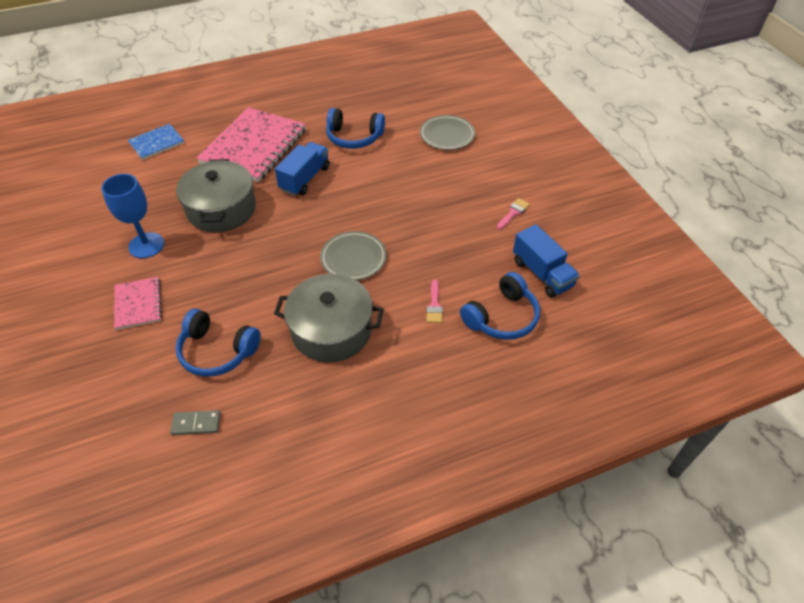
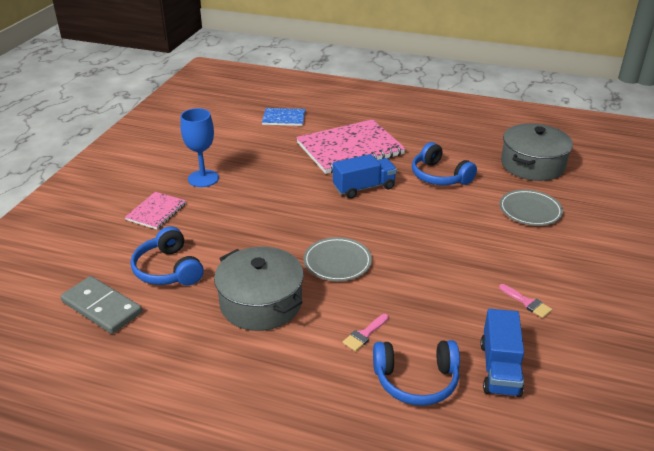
camera: 40 degrees right, 15 degrees down
grey domino [170,410,221,435] -> grey domino [61,276,142,334], size x1.84
grey pot [176,159,256,232] -> grey pot moved to [501,123,573,181]
pink brush [497,198,530,230] -> pink brush turned 60 degrees clockwise [499,284,552,318]

